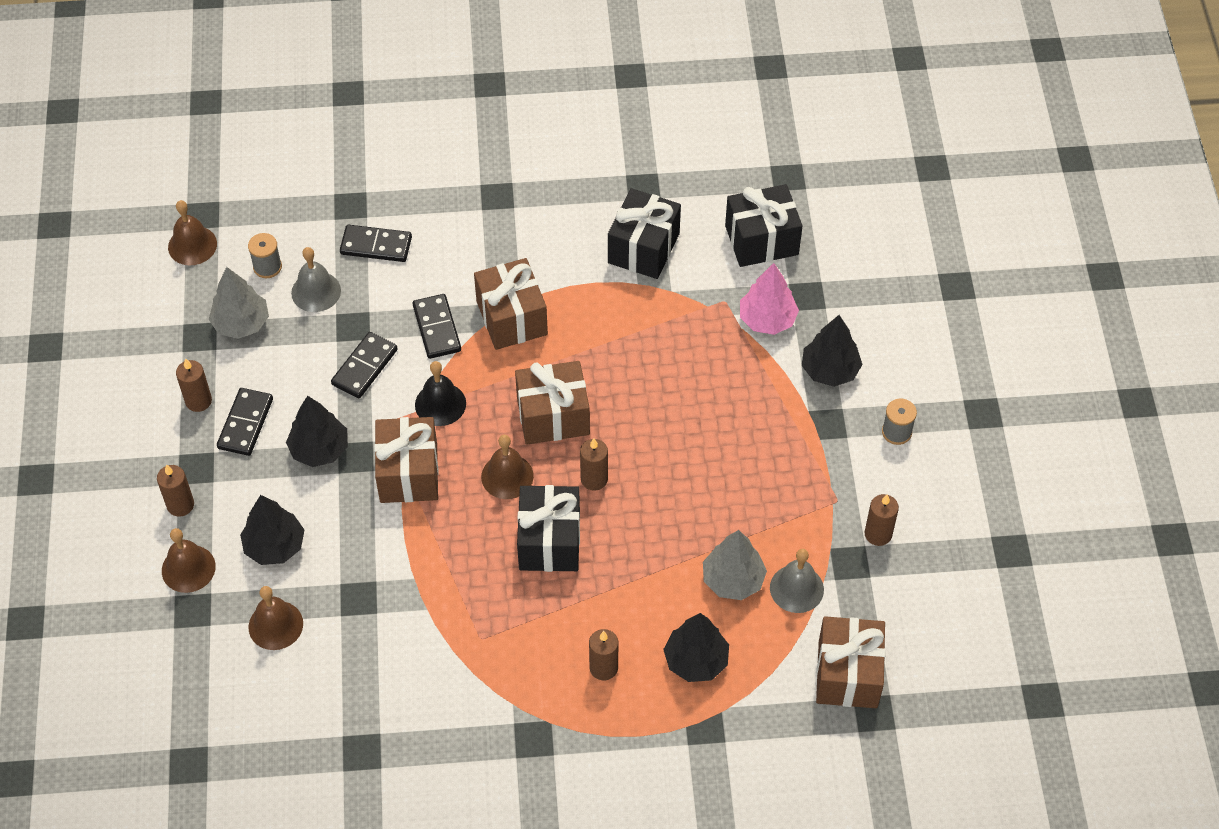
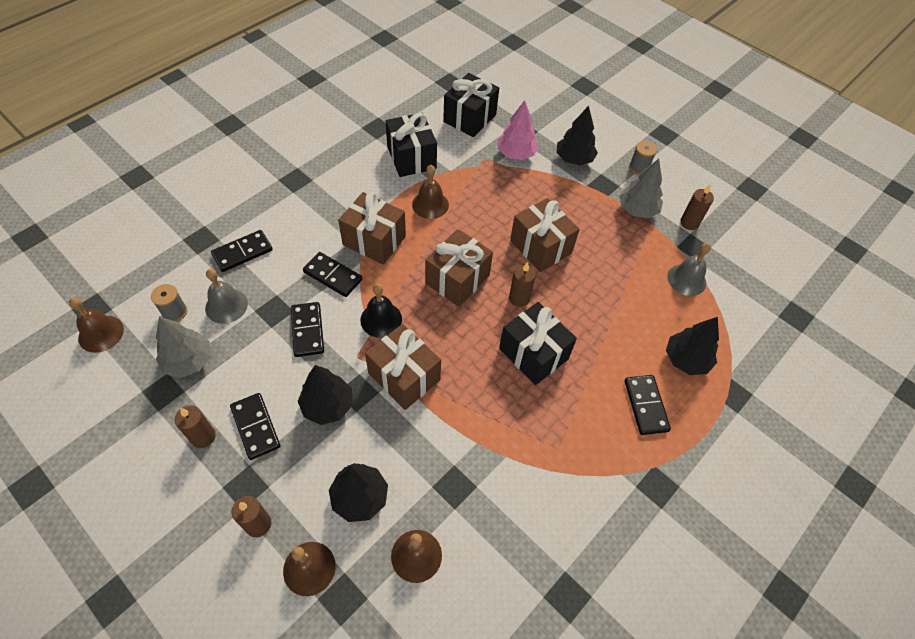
camera: 45 degrees left, 0 degrees up
brown bell [481,435,534,499] -> brown bell moved to [412,165,449,219]
brown candle [589,629,618,680] -> black domino [625,375,671,435]
grey tree [703,530,767,600] -> grey tree moved to [619,159,663,218]
brown gift [816,616,886,708] -> brown gift moved to [510,198,580,272]

